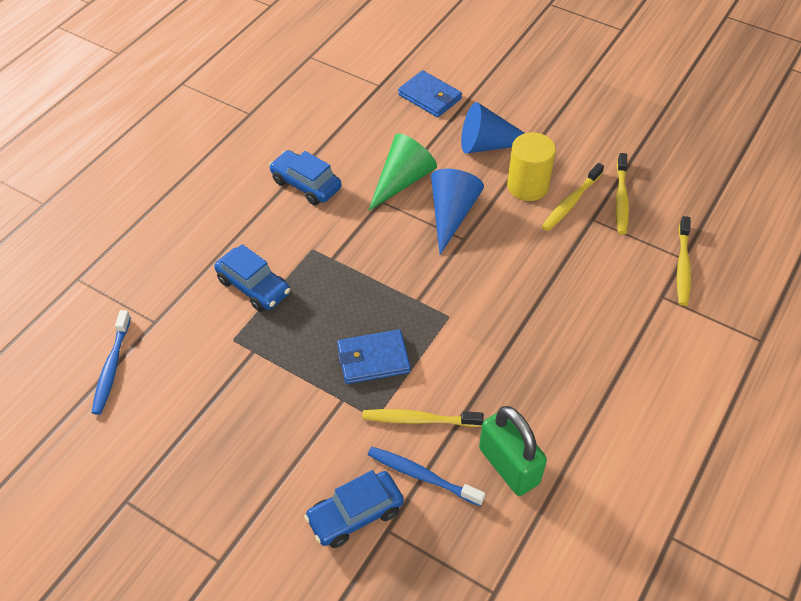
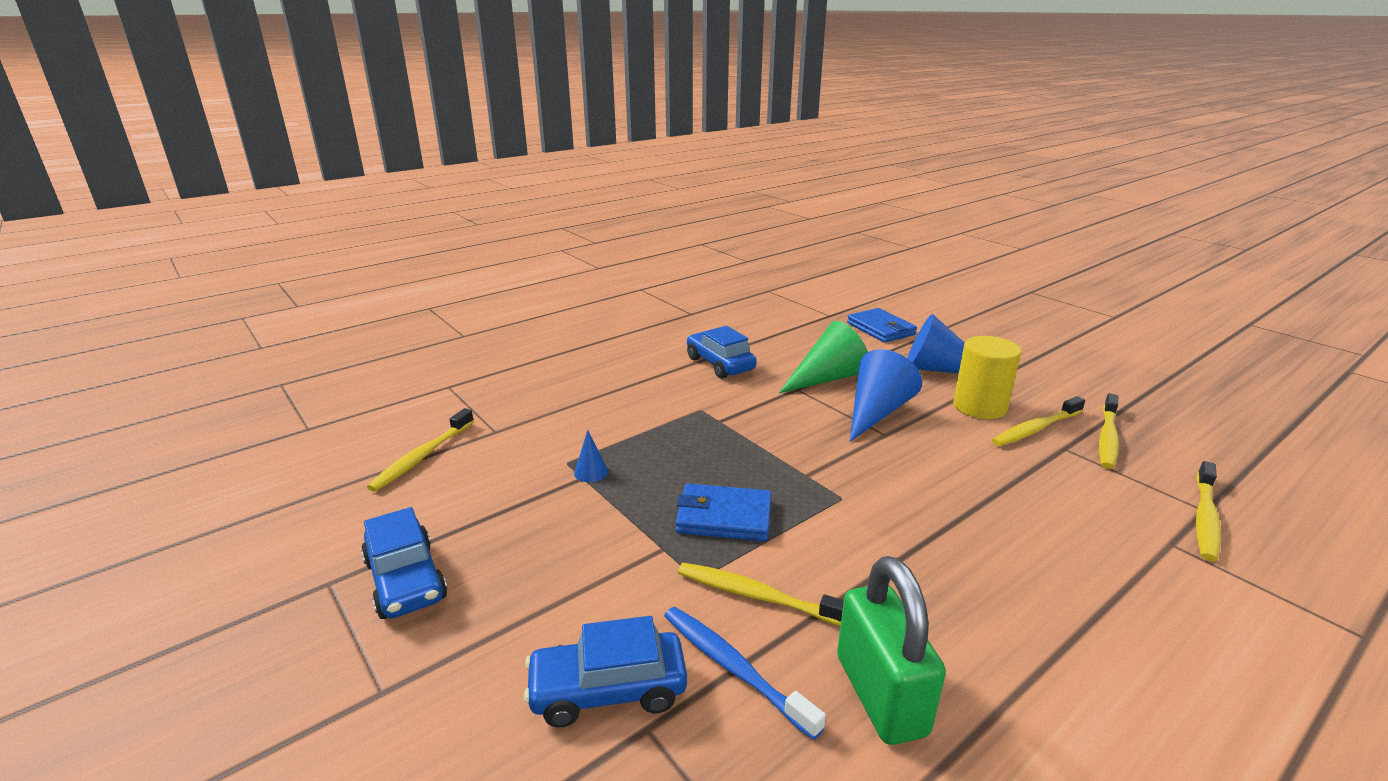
camera: 20 degrees right, 25 degrees down
blue toothbrush [92,310,131,415] -> yellow toothbrush [367,408,474,492]
blue car [214,244,290,312] -> blue car moved to [361,507,447,619]
none -> blue cone [574,430,608,482]

